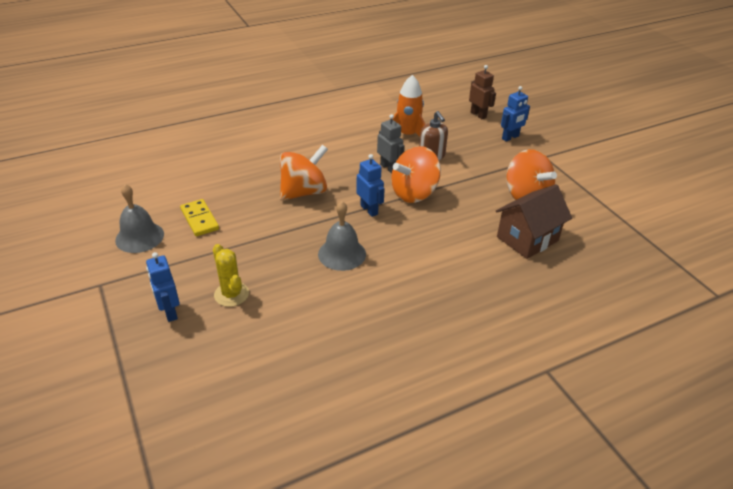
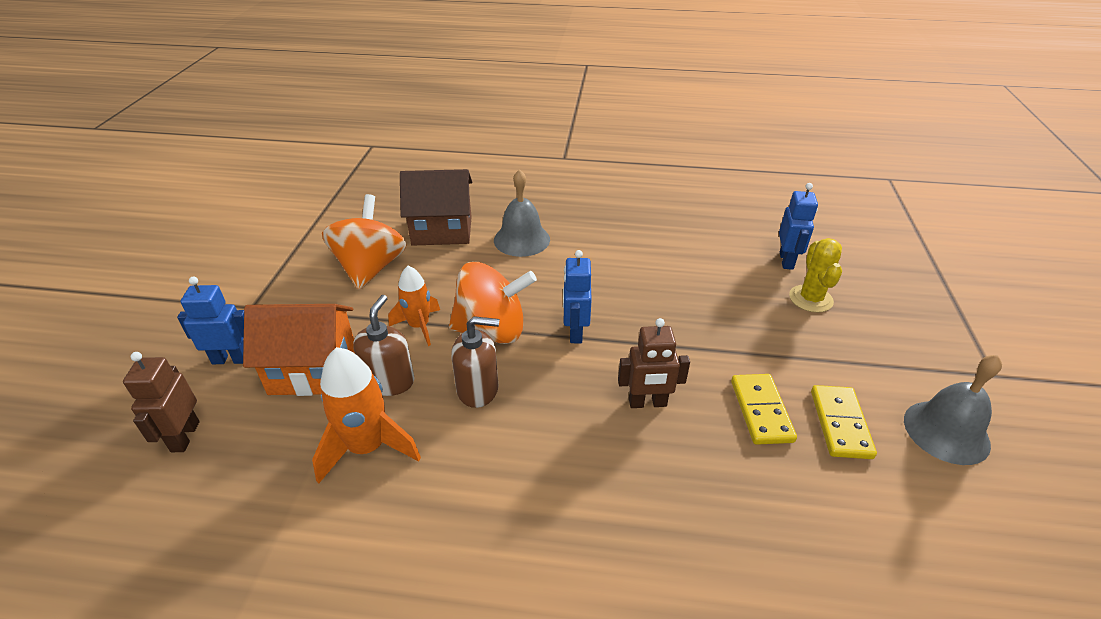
camera: 145 degrees left, 0 degrees up
blue robot [146,252,180,322] -> blue robot moved to [779,183,818,270]
orange spinning top [280,145,328,201] -> brown robot [618,318,690,408]
grey bell [318,201,366,271] -> grey bell moved to [494,169,550,257]
grey robot [377,114,405,173] -> brown soap dispenser [451,316,499,408]
none -> orange house [243,304,355,396]
none -> orange rocket [388,266,440,346]
none -> yellow domino [731,374,797,445]

